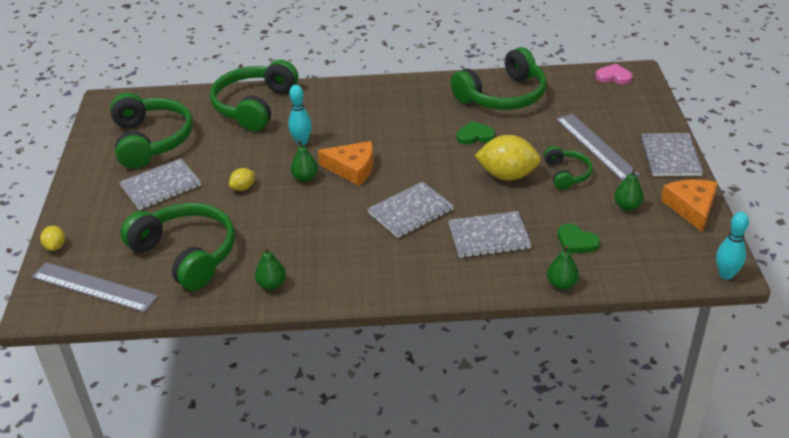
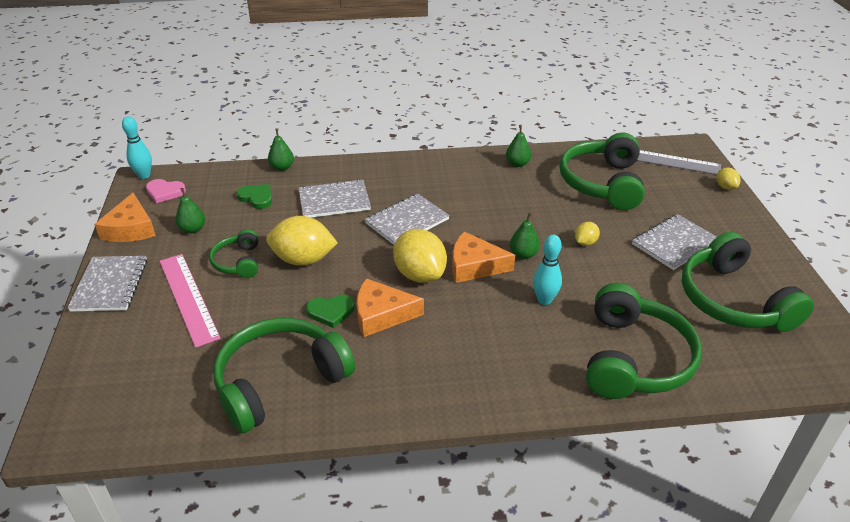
camera: 175 degrees right, 0 degrees up
green headphones [120,203,235,290] -> green headphones turned 60 degrees clockwise [559,133,645,210]
grey ruler [556,114,640,181] -> pink ruler [160,254,221,348]
pink heart [595,64,633,84] -> pink heart moved to [146,179,186,203]
none -> orange cheese [357,278,424,337]
none -> yellow lemon [393,229,447,283]

